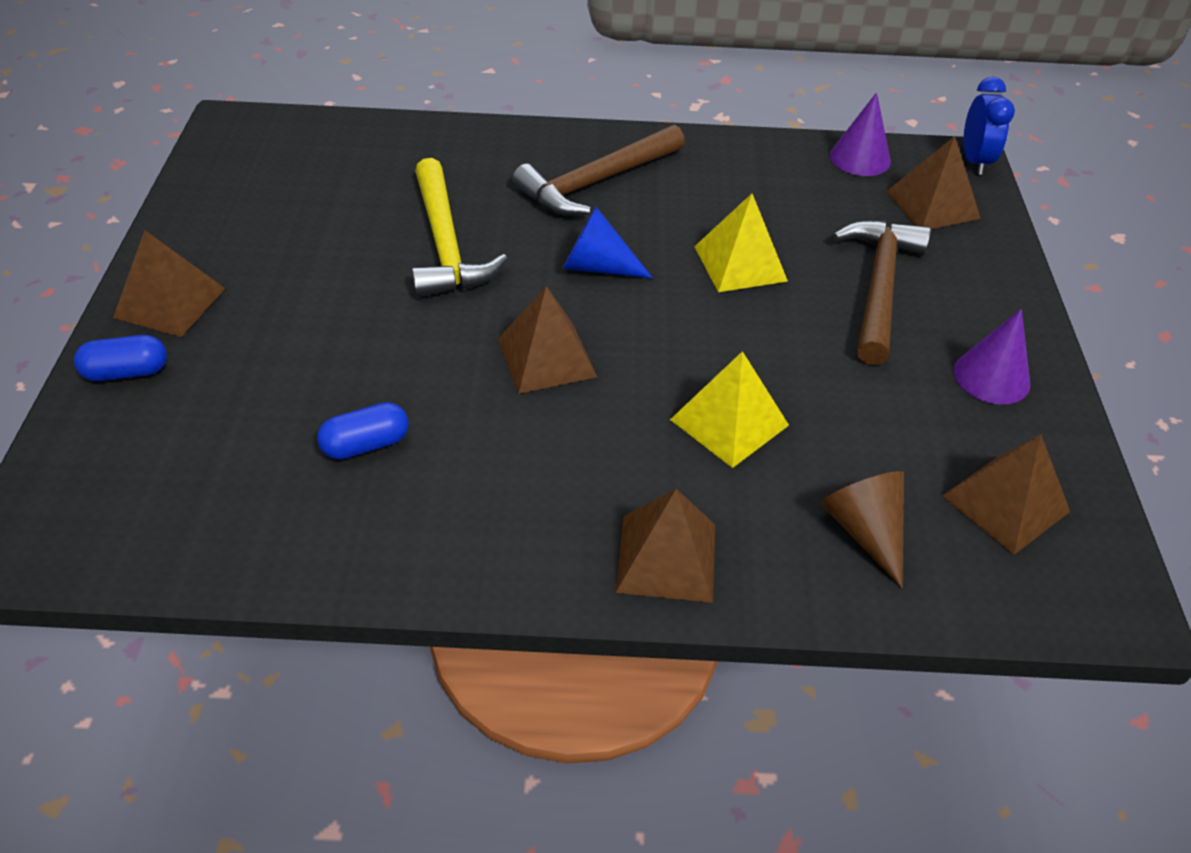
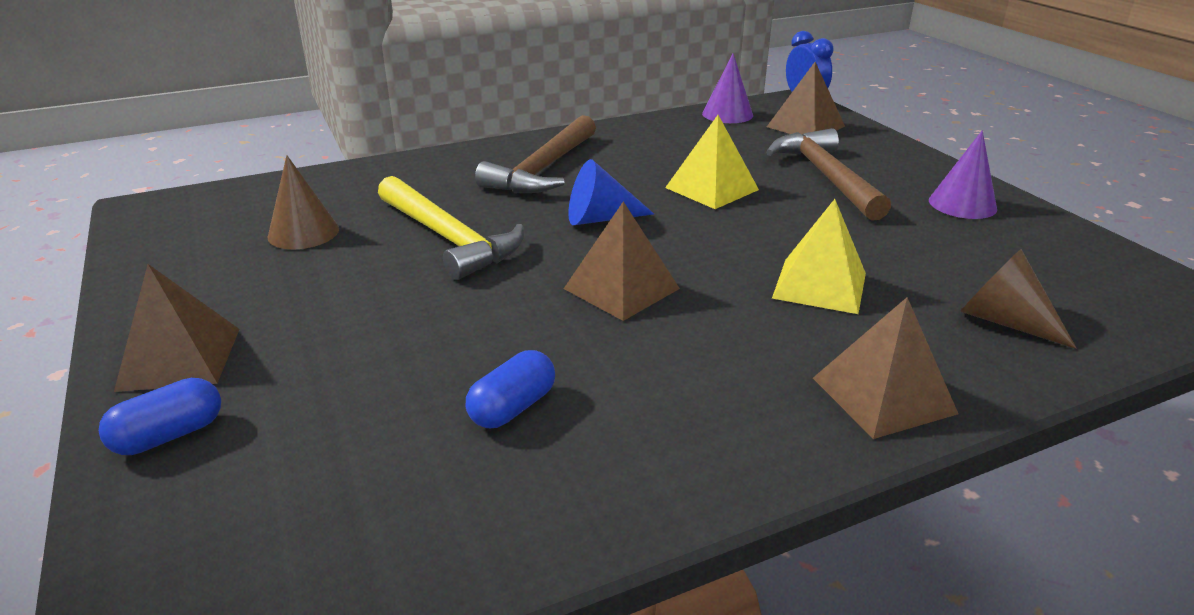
camera: 25 degrees left, 15 degrees down
brown pyramid [942,434,1070,555] -> none
none -> brown cone [267,155,339,249]

